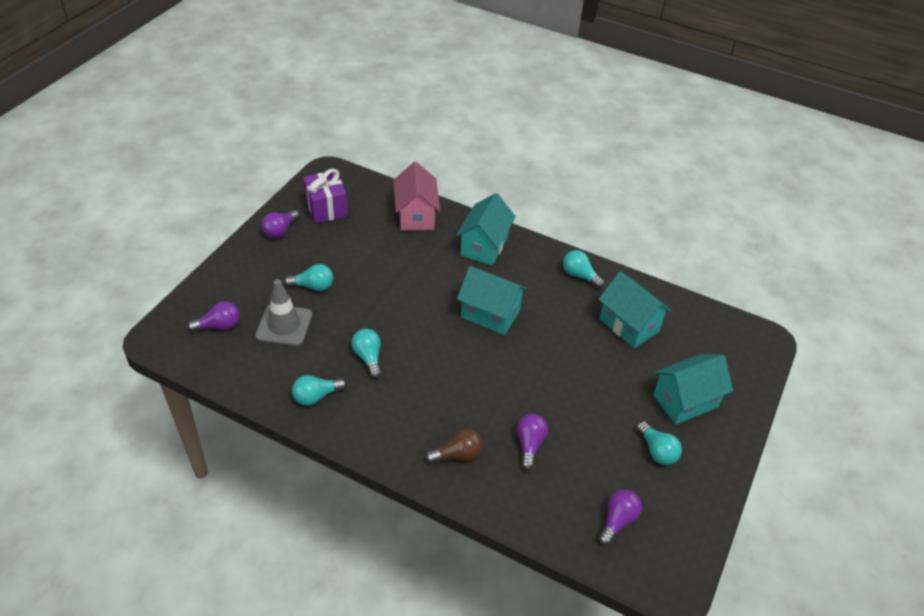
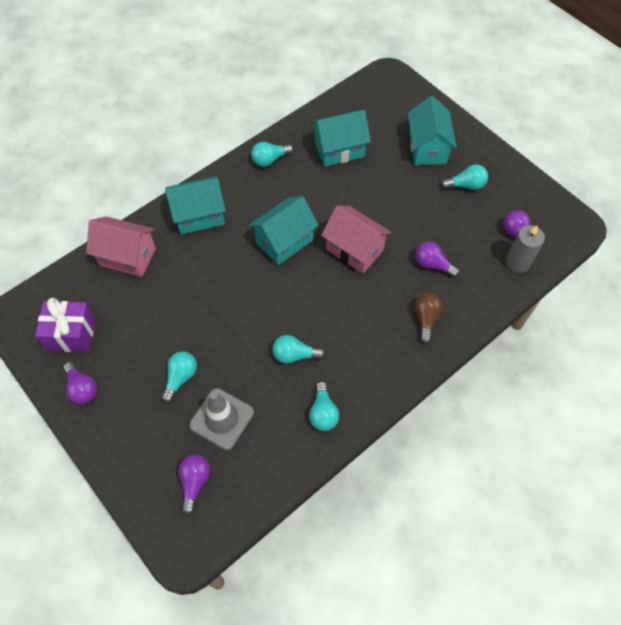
camera: 65 degrees left, 15 degrees up
turquoise house [456,193,516,266] -> turquoise house turned 60 degrees counterclockwise [165,176,226,235]
none -> pink house [321,206,392,274]
none -> grey candle [506,225,545,273]

